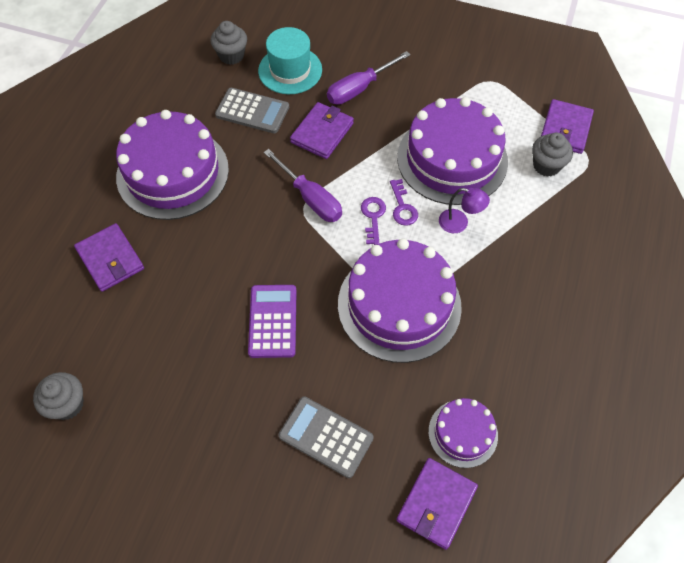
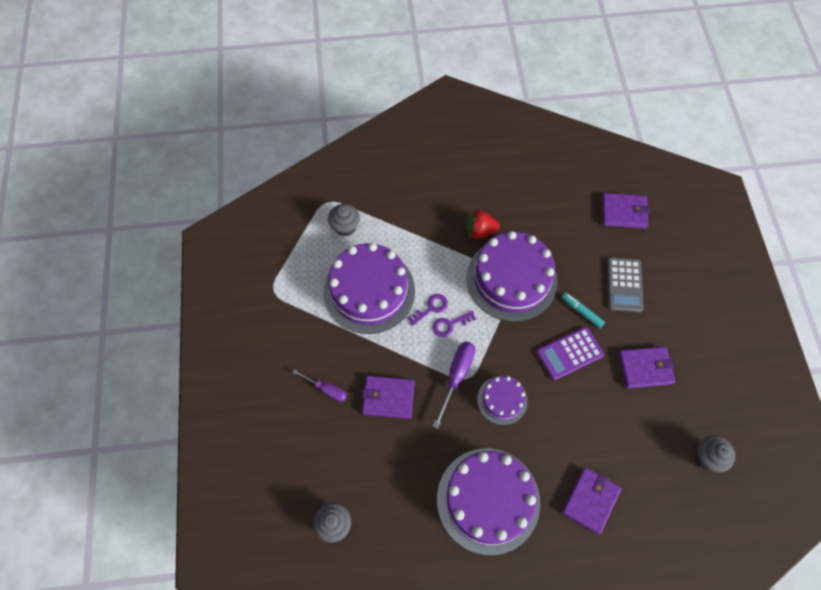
camera: 115 degrees left, 5 degrees up
grey calculator [215,88,289,134] -> none
turquoise hat [258,27,322,94] -> none
purple screwdriver [327,51,410,105] -> purple screwdriver [292,369,347,402], size x0.65
purple cake [428,398,498,468] -> purple cake moved to [477,376,528,425]
purple lamp [439,188,490,233] -> none
purple wallet [541,99,594,154] -> purple wallet moved to [619,346,675,389]
none -> red strawberry [466,209,500,239]
none -> turquoise marker [561,292,605,328]

